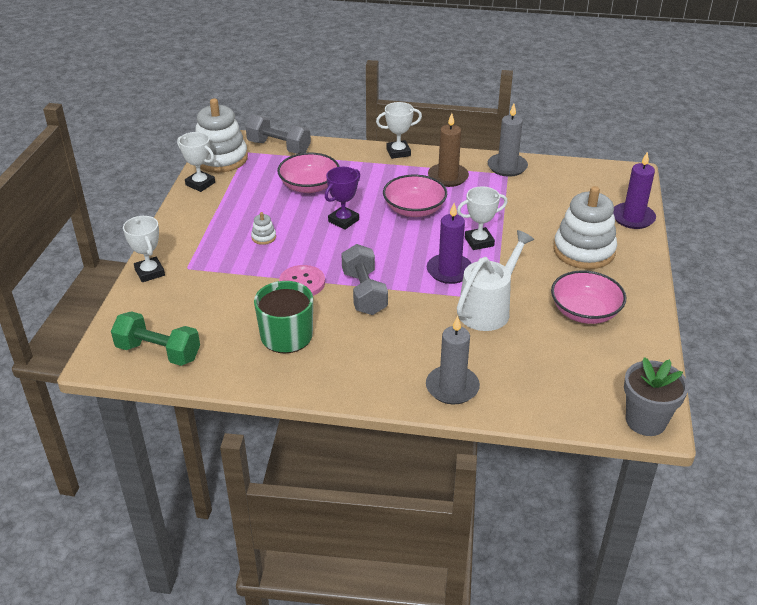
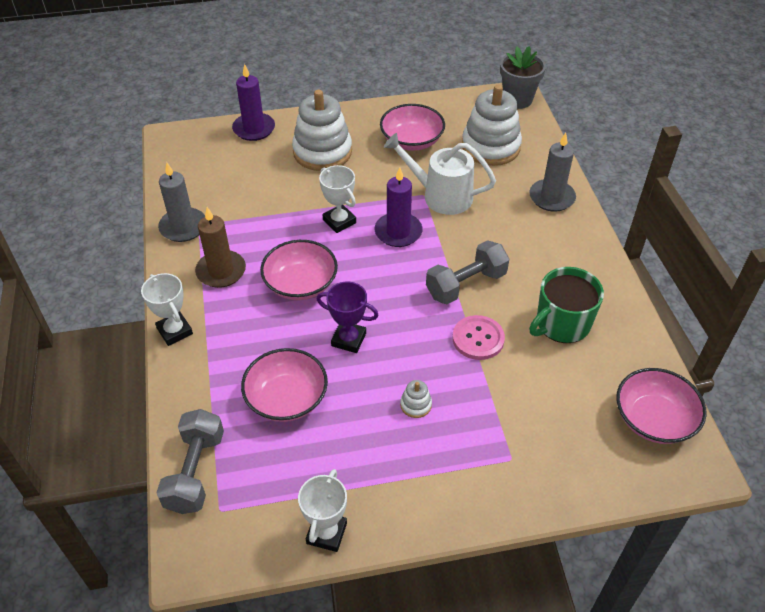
camera: 110 degrees left, 10 degrees up
green dumbbell [111,311,200,366] -> pink bowl [616,368,707,444]
white trophy [123,216,165,282] -> none
white stacking toy [195,98,248,173] -> white stacking toy moved to [462,85,522,166]

